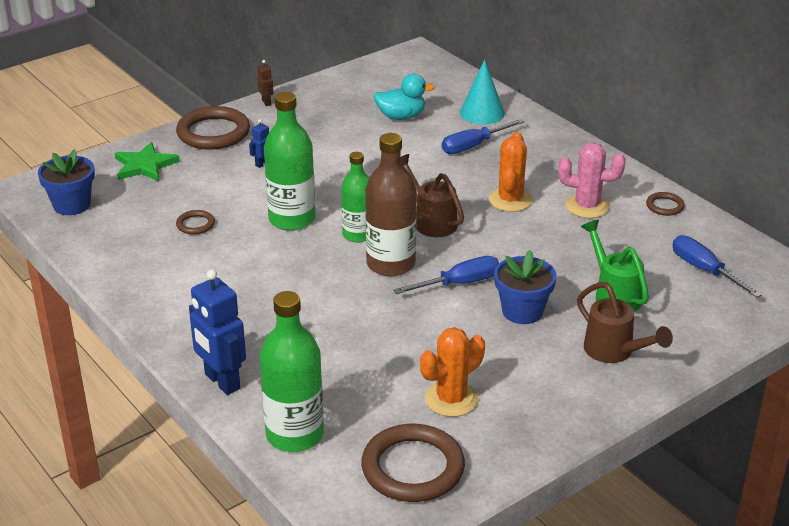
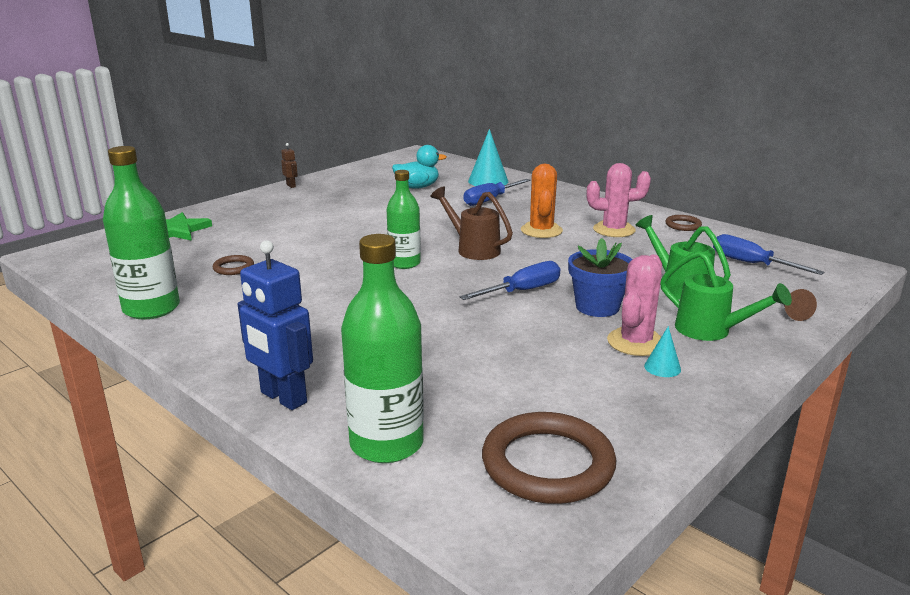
camera: 10 degrees left, 10 degrees down
blue flower pot [38,149,95,215] -> none
brown ring [176,106,250,149] -> none
blue robot [249,119,269,168] -> none
green bottle [264,92,315,231] -> green bottle moved to [103,146,180,320]
brown bottle [365,133,417,277] -> none
orange cactus [420,327,485,417] -> none
brown watering can [577,282,673,363] -> green watering can [661,251,792,341]
none -> pink cactus [607,255,662,356]
none -> turquoise cone [644,326,681,377]
none -> brown cone [784,289,817,321]

